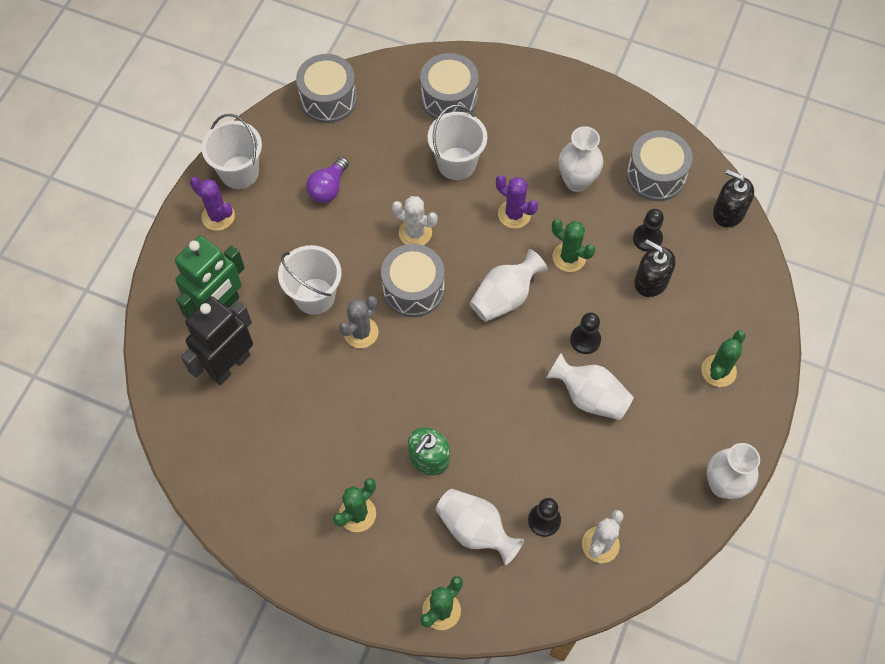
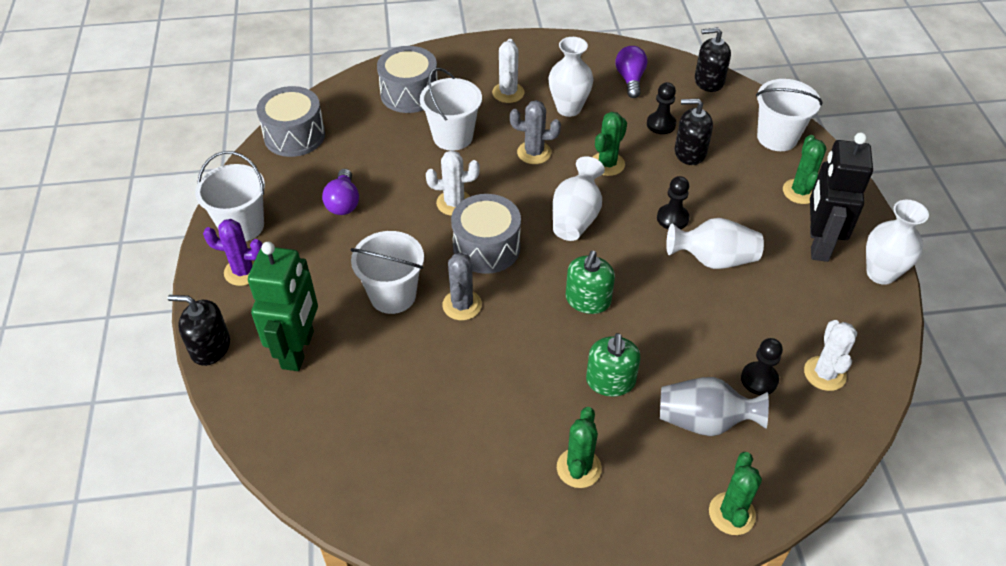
camera: 30 degrees left, 15 degrees down
black robot [181,296,253,385] -> black robot moved to [810,132,873,262]
white vase [436,489,524,565] -> grey vase [660,377,769,436]
purple cactus [496,175,538,228] -> grey cactus [510,100,561,164]
green cactus [552,219,595,272] -> green cactus turned 60 degrees counterclockwise [593,112,627,176]
grey drum [626,130,693,201] -> purple light bulb [616,46,647,98]
none -> black soap dispenser [168,295,230,366]
none -> white cactus [492,39,525,103]
none -> green soap dispenser [566,251,615,314]
none -> white bucket [756,79,822,151]

